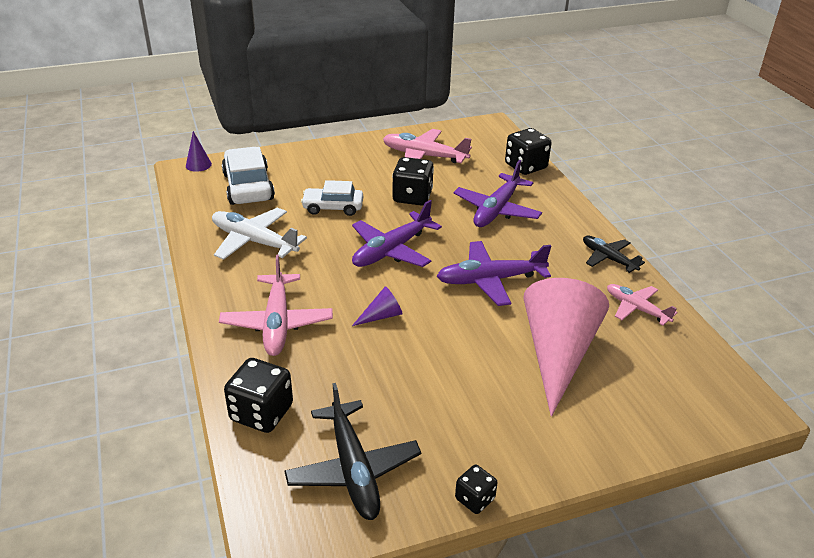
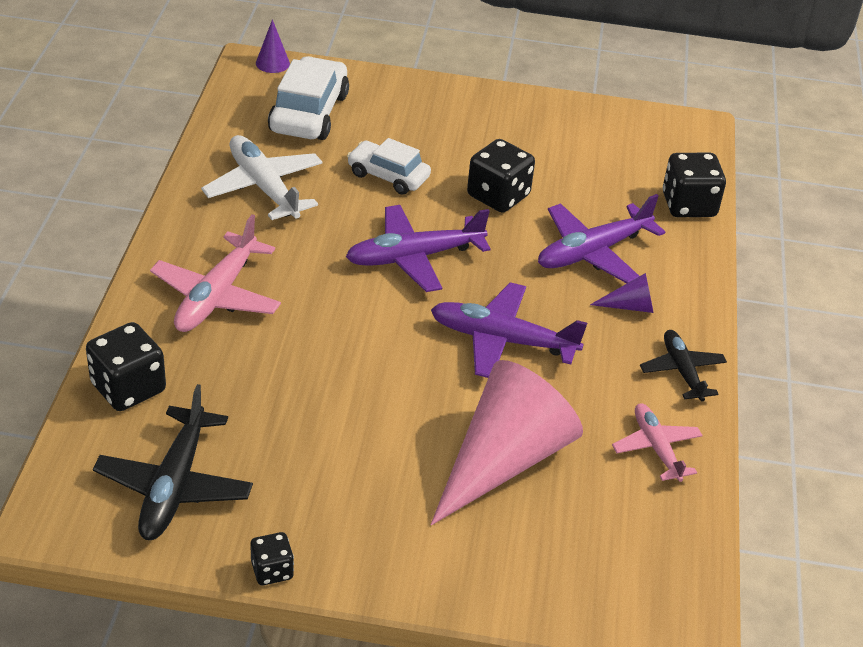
camera: 25 degrees right, 5 degrees up
purple cone [352,286,403,326] -> purple cone moved to [590,273,654,313]
pink plane [383,129,472,163] -> none

